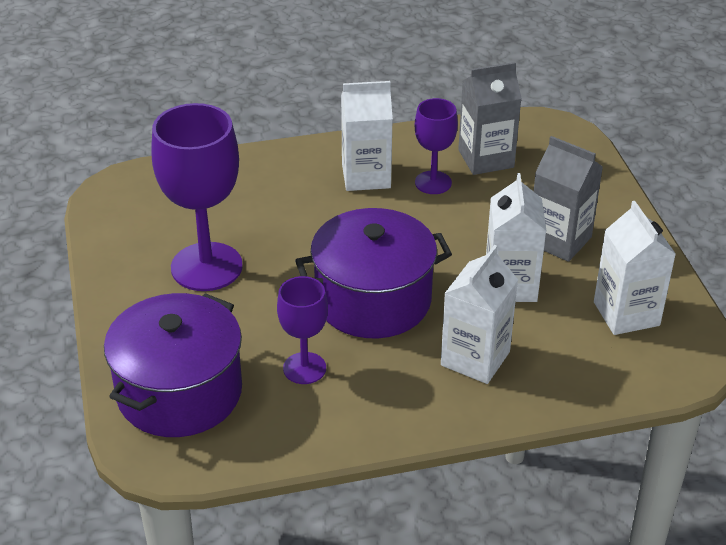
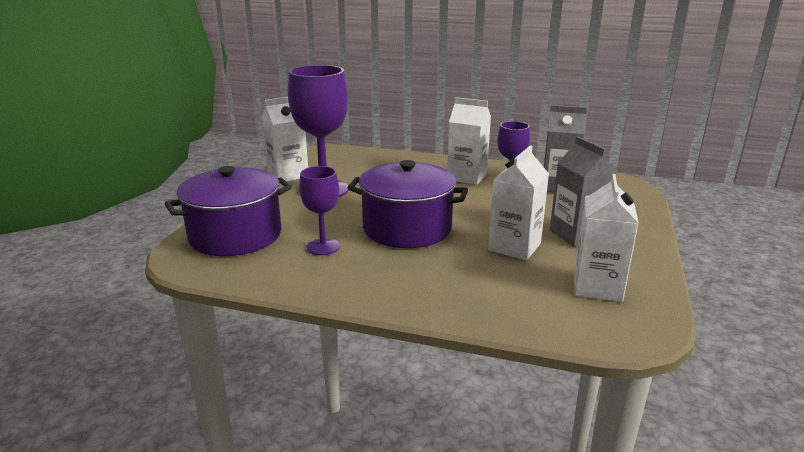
camera: 30 degrees right, 15 degrees down
white carton [441,245,518,384] -> white carton moved to [262,97,308,182]

